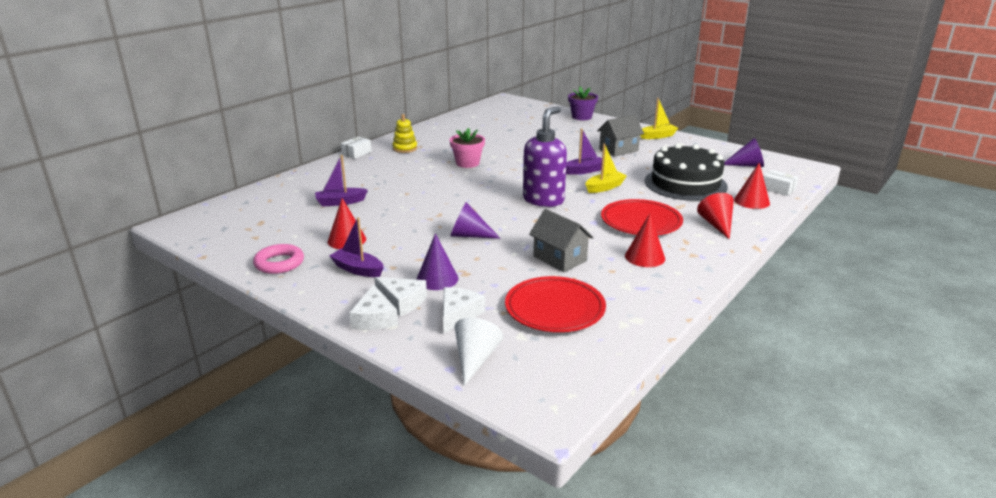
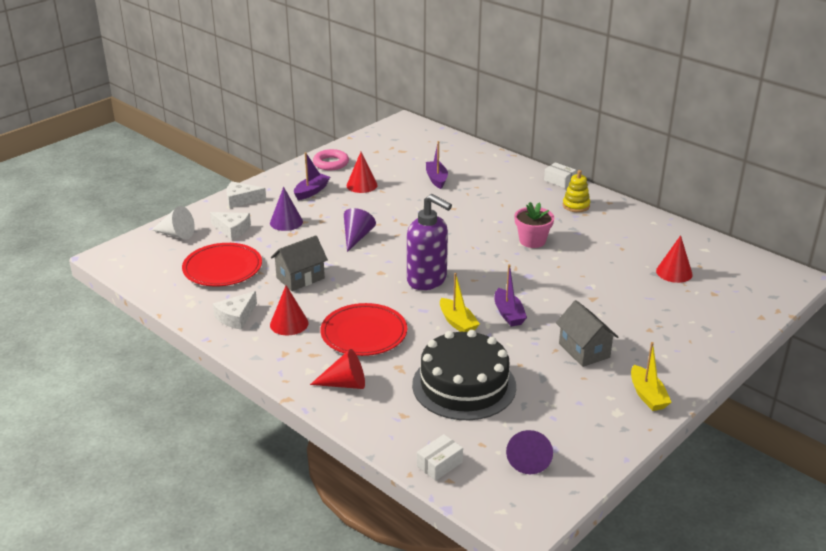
camera: 95 degrees right, 5 degrees up
white cheese [374,277,427,316] -> white cheese moved to [213,291,257,330]
purple flower pot [568,87,598,120] -> none
red cone [734,162,770,209] -> red cone moved to [656,235,693,283]

